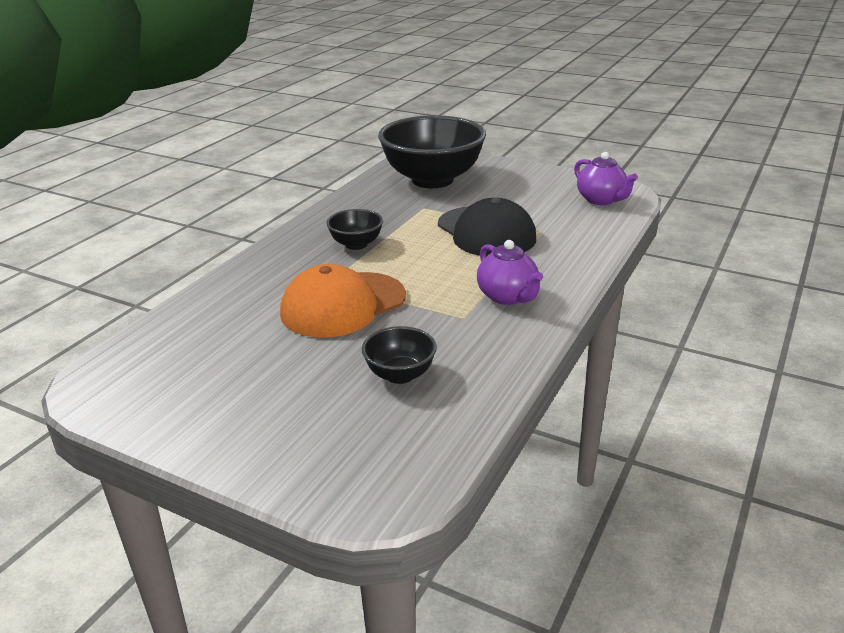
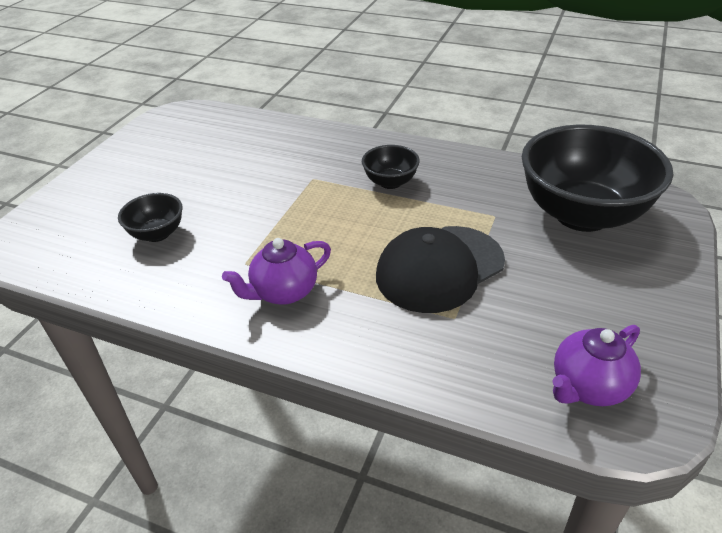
camera: 85 degrees right, 10 degrees up
orange cap [280,264,406,338] -> none

